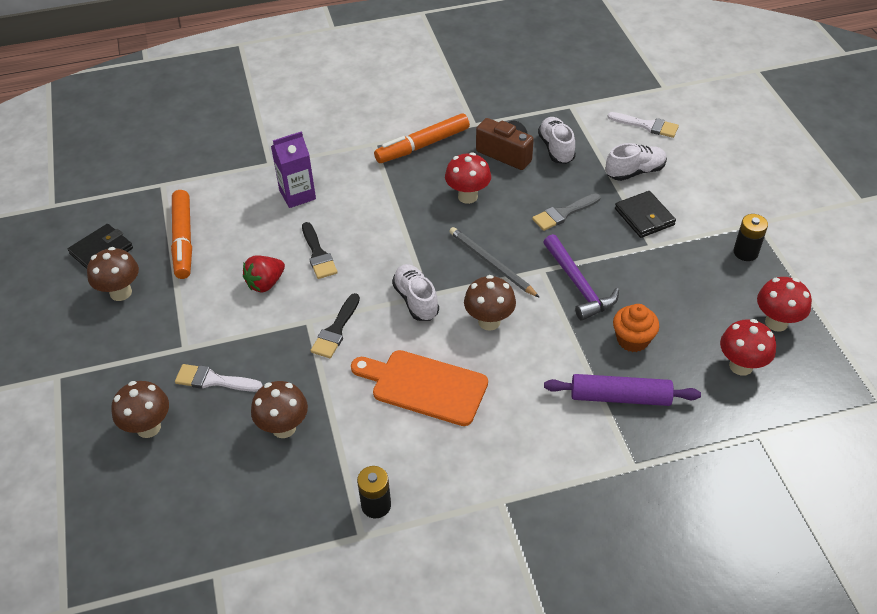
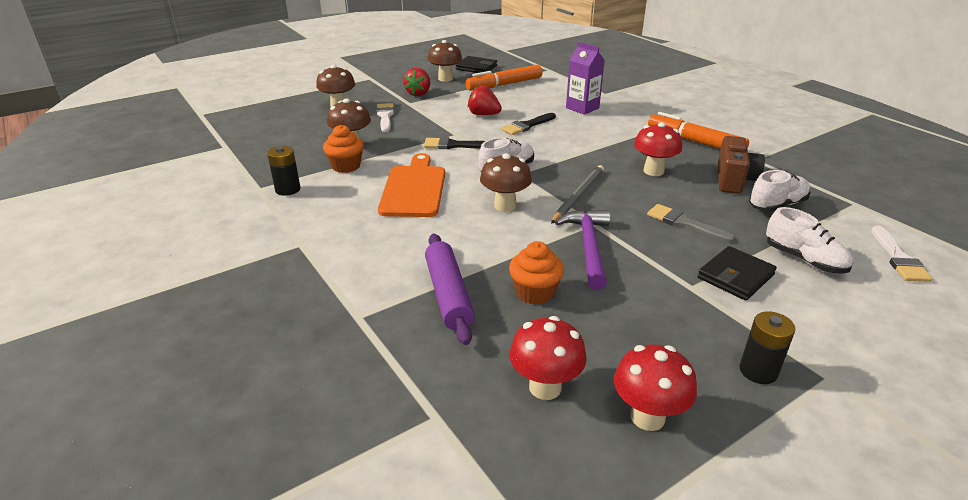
camera: 70 degrees right, 15 degrees down
purple hammer [543,234,619,321] -> purple hammer turned 135 degrees clockwise [555,210,610,290]
none -> orange cupcake [323,125,364,173]
none -> red strawberry [403,68,430,96]

